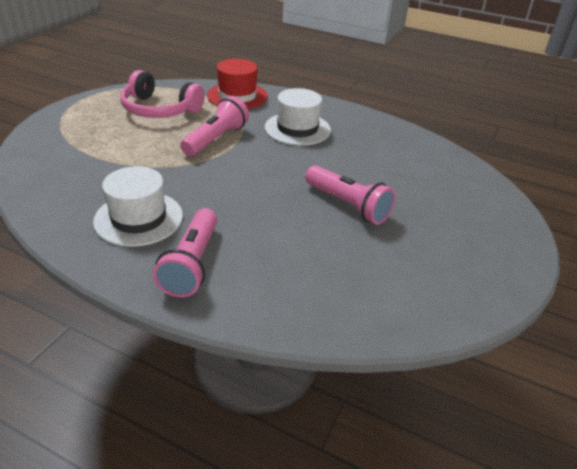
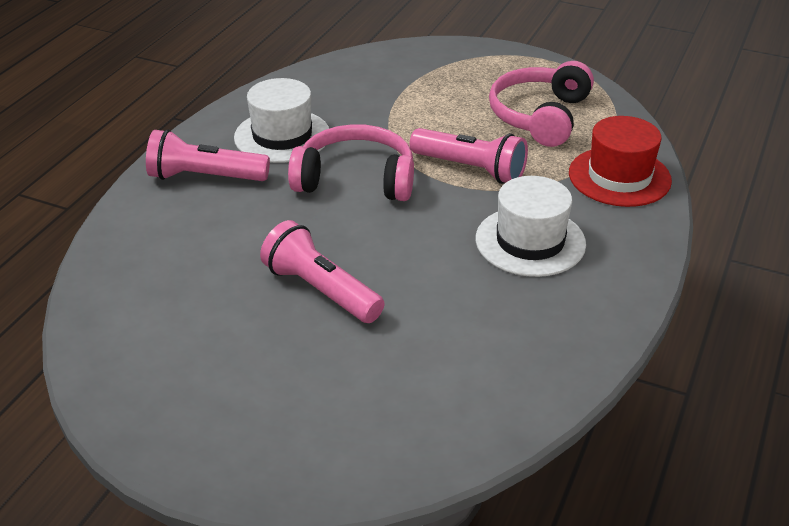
camera: 90 degrees right, 0 degrees up
pink flashlight [305,165,396,225] -> pink flashlight turned 90 degrees clockwise [260,220,384,323]
none -> pink headphones [288,124,414,201]

